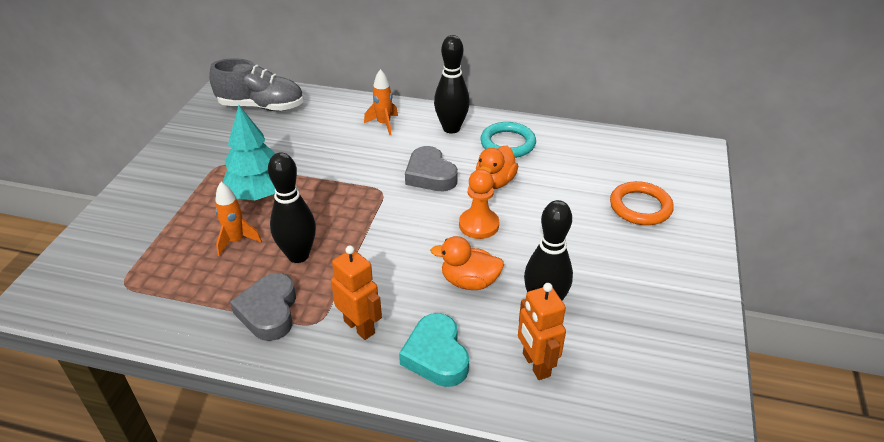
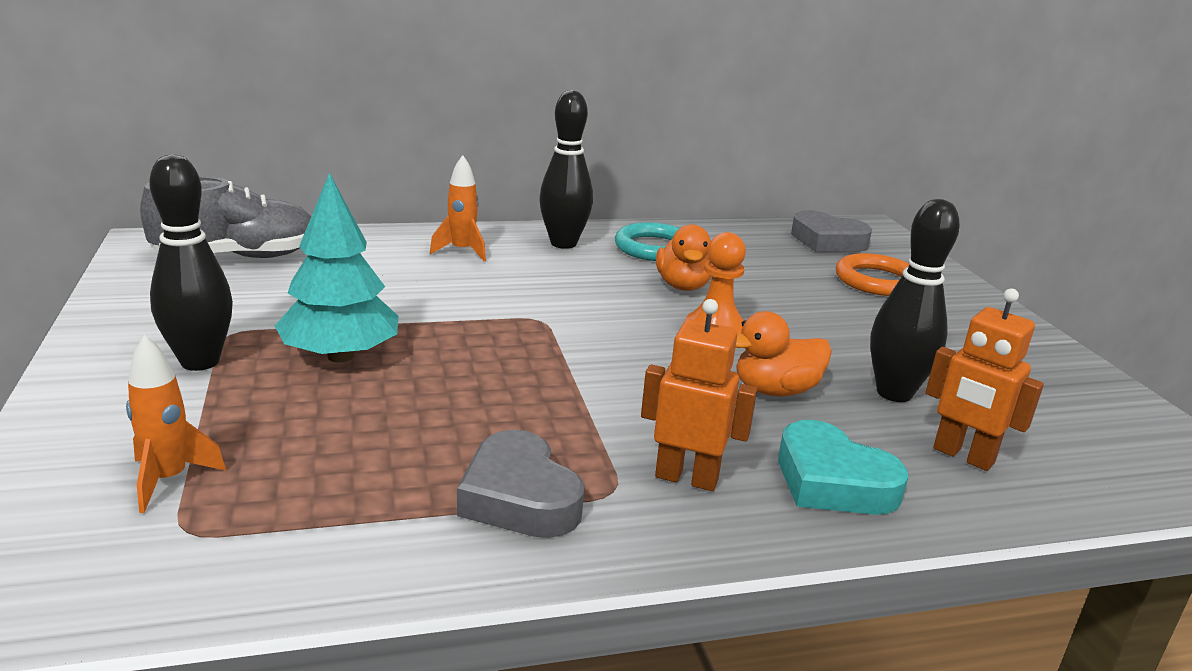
camera: 30 degrees left, 15 degrees down
orange rocket [215,182,262,256] -> orange rocket moved to [126,335,226,513]
black bowling pin [268,152,316,263] -> black bowling pin moved to [149,155,233,371]
grey heart [405,146,458,191] -> grey heart moved to [791,210,872,252]

